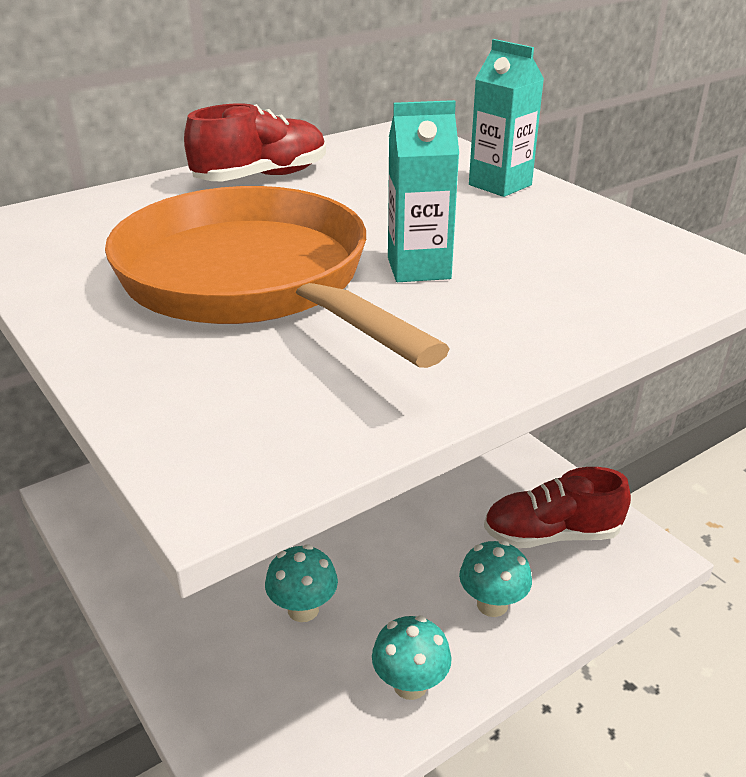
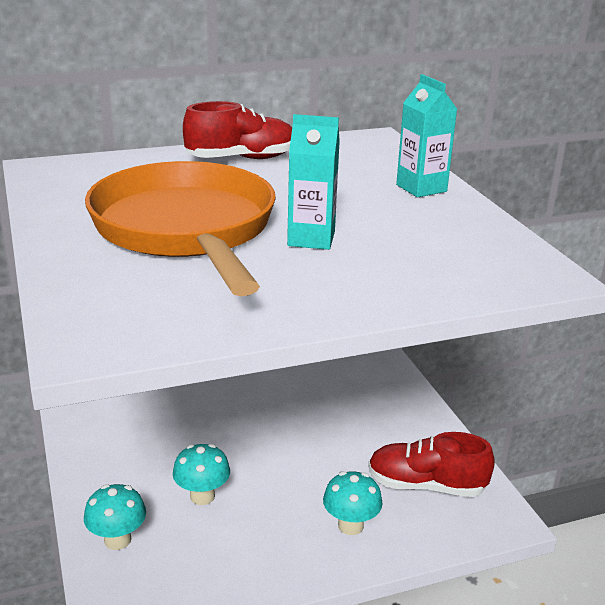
camera: 15 degrees right, 5 degrees down
turquoise mushroom [372,616,452,700] -> turquoise mushroom moved to [84,484,146,550]

